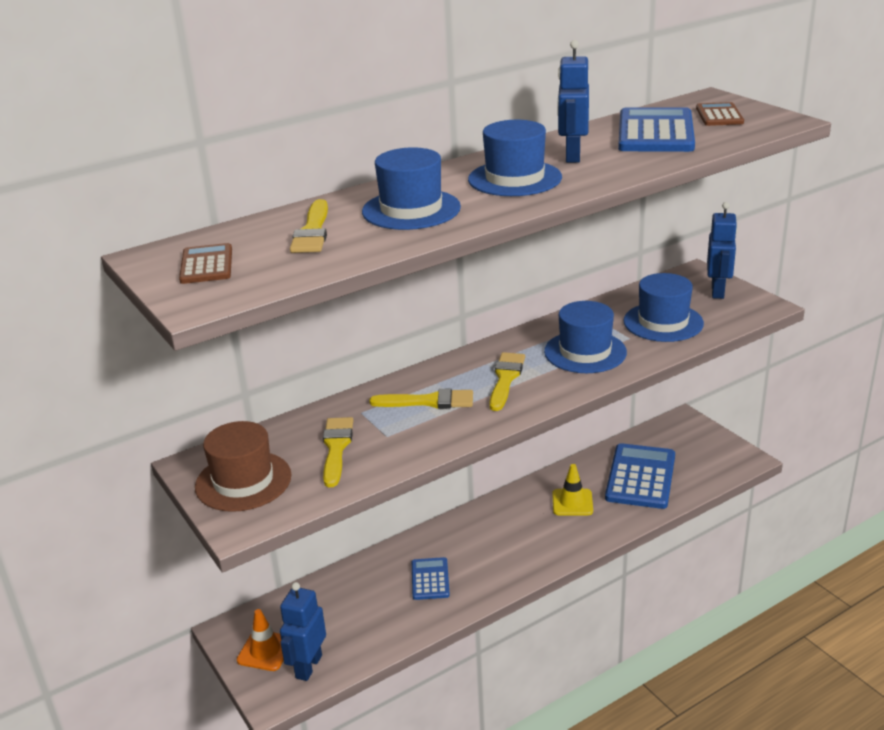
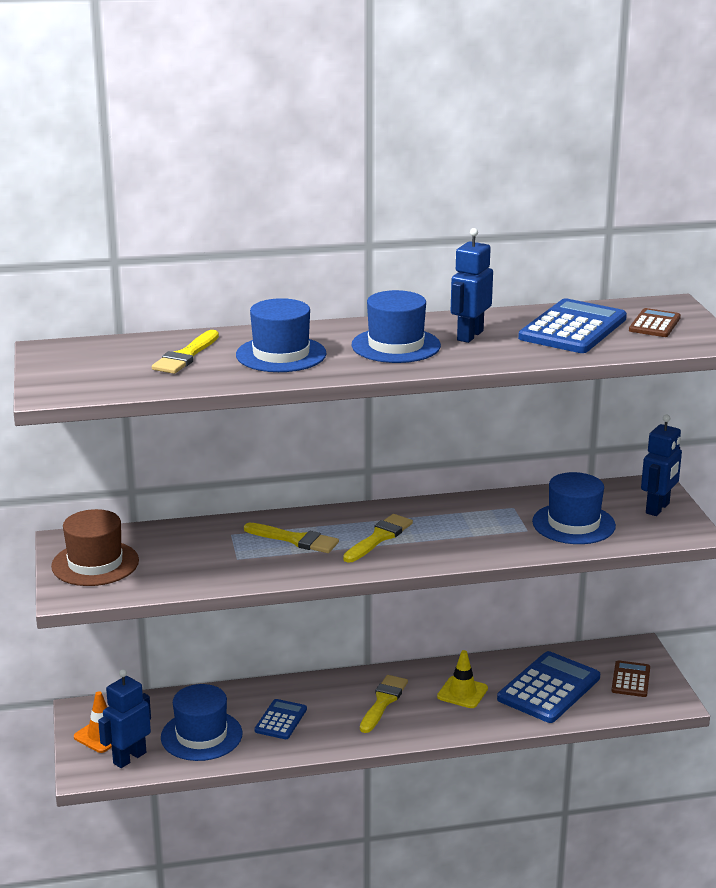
camera: 20 degrees right, 5 degrees down
brown calculator [179,243,232,284] -> brown calculator moved to [611,660,650,697]
yellow brush [323,417,354,487] -> yellow brush moved to [360,675,408,733]
blue hat [544,301,627,373] -> blue hat moved to [161,684,242,761]

